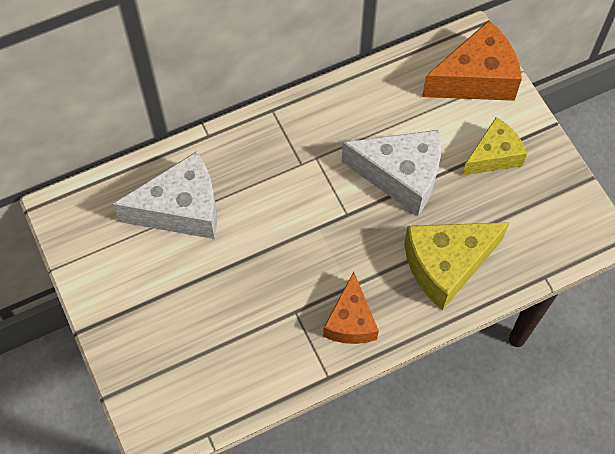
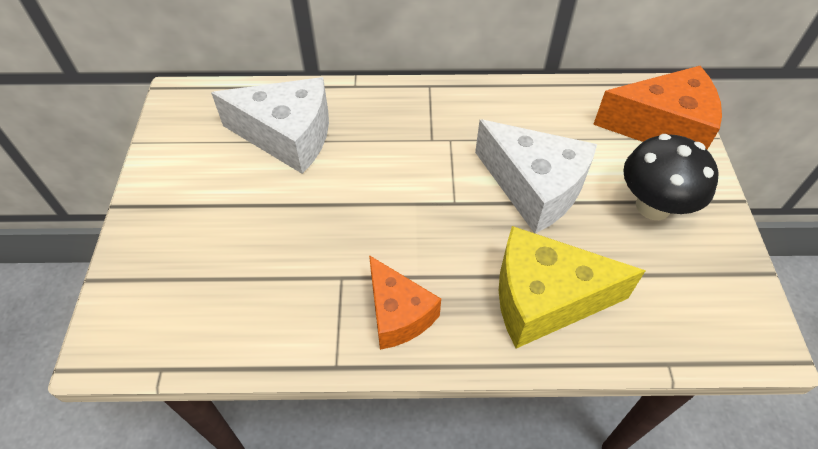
camera: 25 degrees right, 10 degrees down
orange cheese [323,272,379,344] -> orange cheese turned 60 degrees counterclockwise [369,255,441,350]
yellow cheese [462,117,527,176] -> black mushroom [623,134,719,220]

